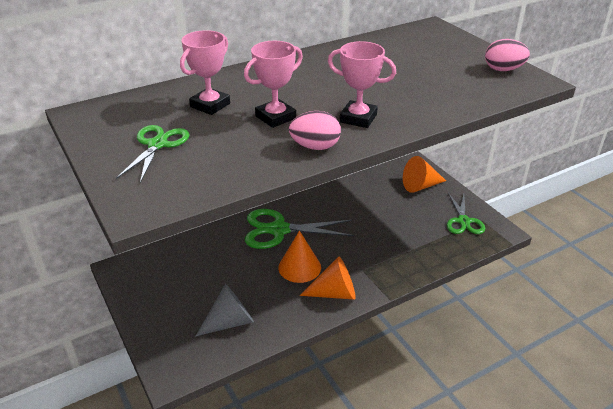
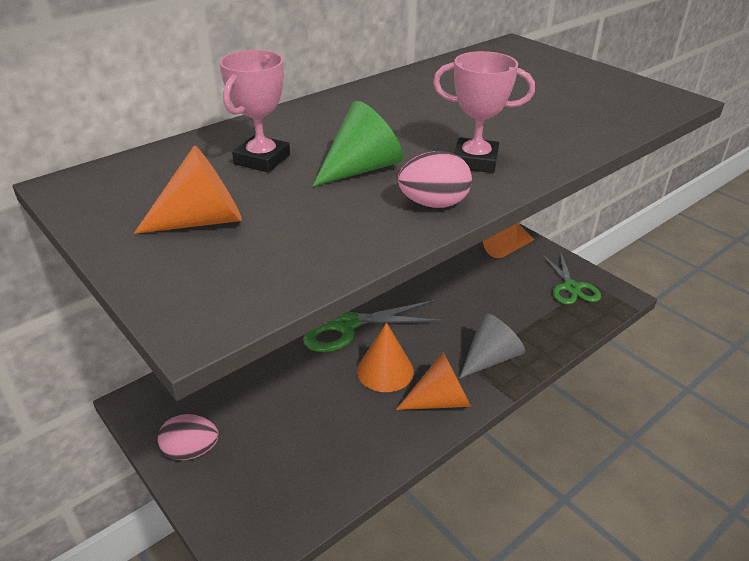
camera: 10 degrees left, 0 degrees up
green scissors [116,125,189,183] -> orange cone [134,146,242,234]
grey cone [196,284,254,336] -> grey cone moved to [459,313,525,379]
pink trophy [244,41,303,128] -> green cone [313,101,403,186]
pink egg [485,39,530,71] -> pink egg moved to [158,414,219,460]

